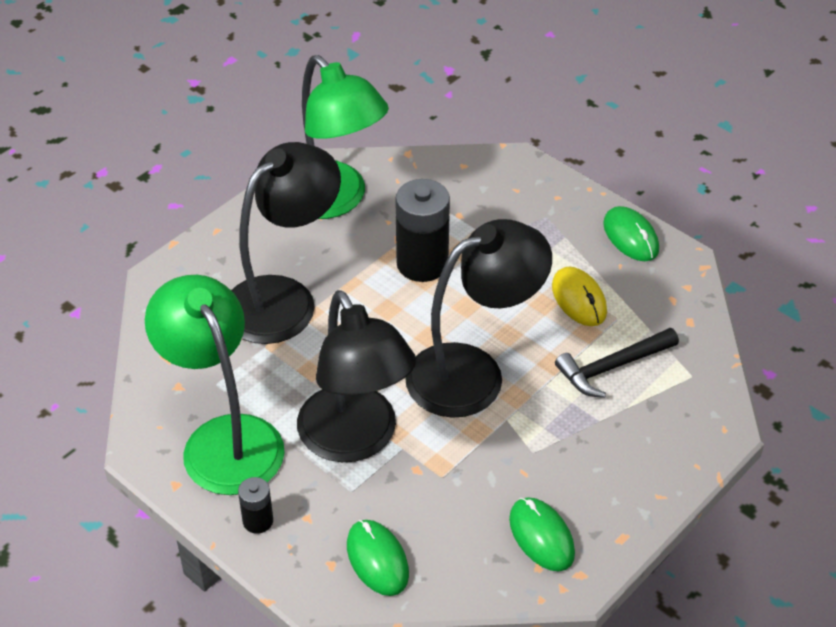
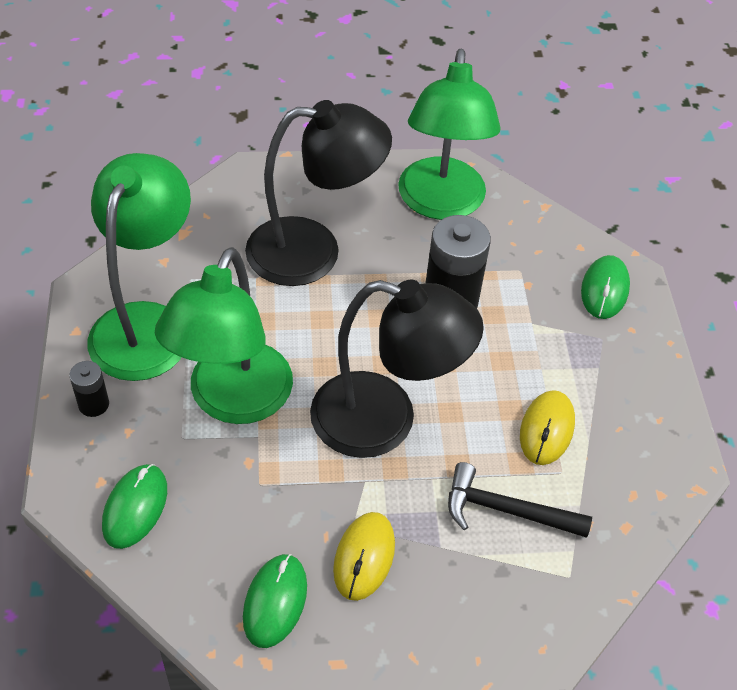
camera: 40 degrees right, 5 degrees up
black lamp [297,290,416,462] -> green lamp [155,247,293,424]
green mouse [603,206,659,261] -> green mouse moved to [581,255,630,319]
none -> yellow mouse [333,512,395,601]

